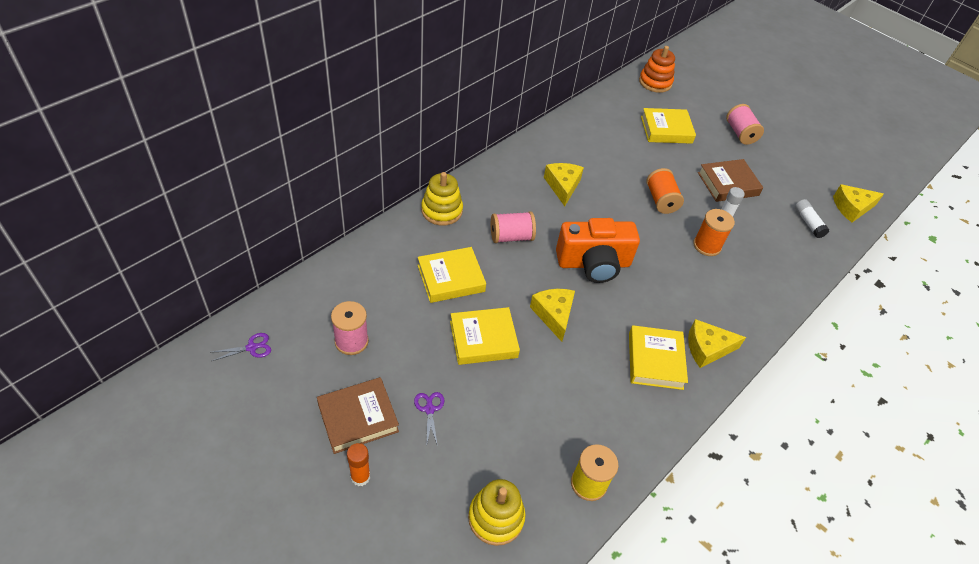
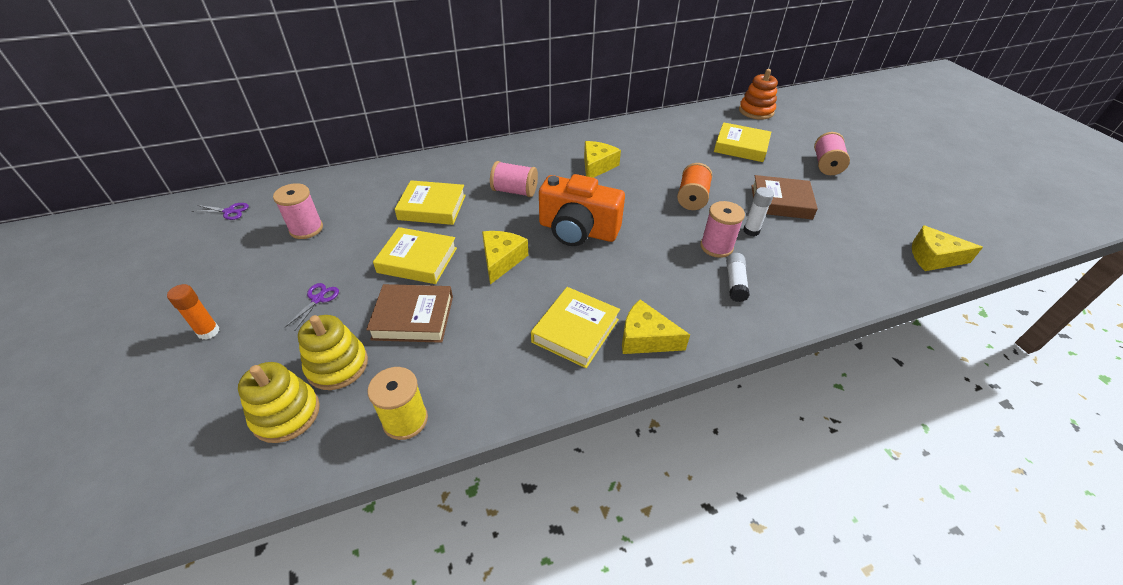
camera: 30 degrees right, 5 degrees down
brown book [317,377,399,454] -> brown book moved to [366,284,453,343]
yellow stacking toy [421,172,463,226] -> yellow stacking toy moved to [298,315,368,390]
orange spool [693,209,735,256] -> pink spool [700,201,745,258]
white glue stick [795,199,829,238] -> white glue stick moved to [726,253,750,302]

